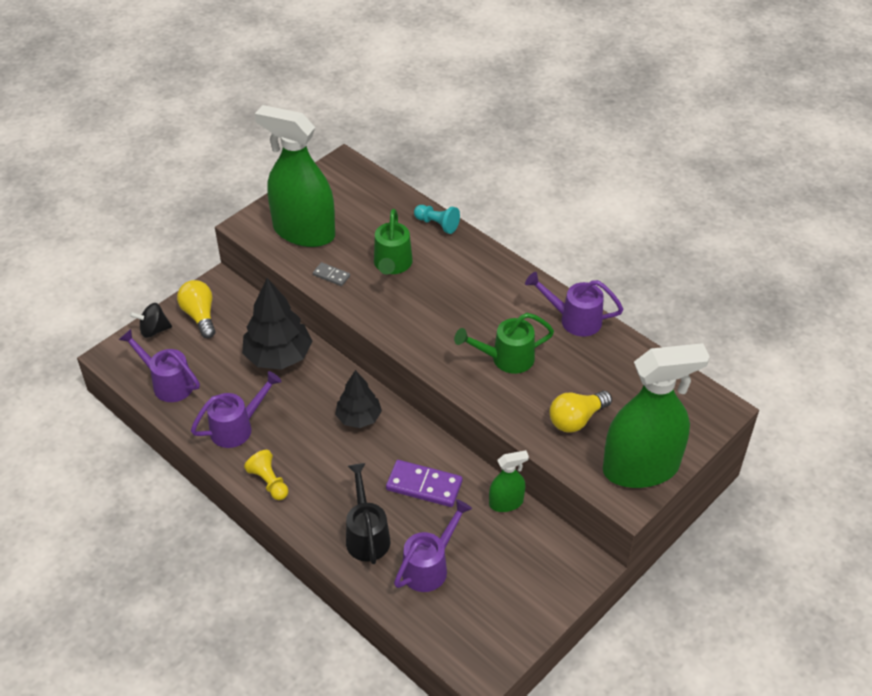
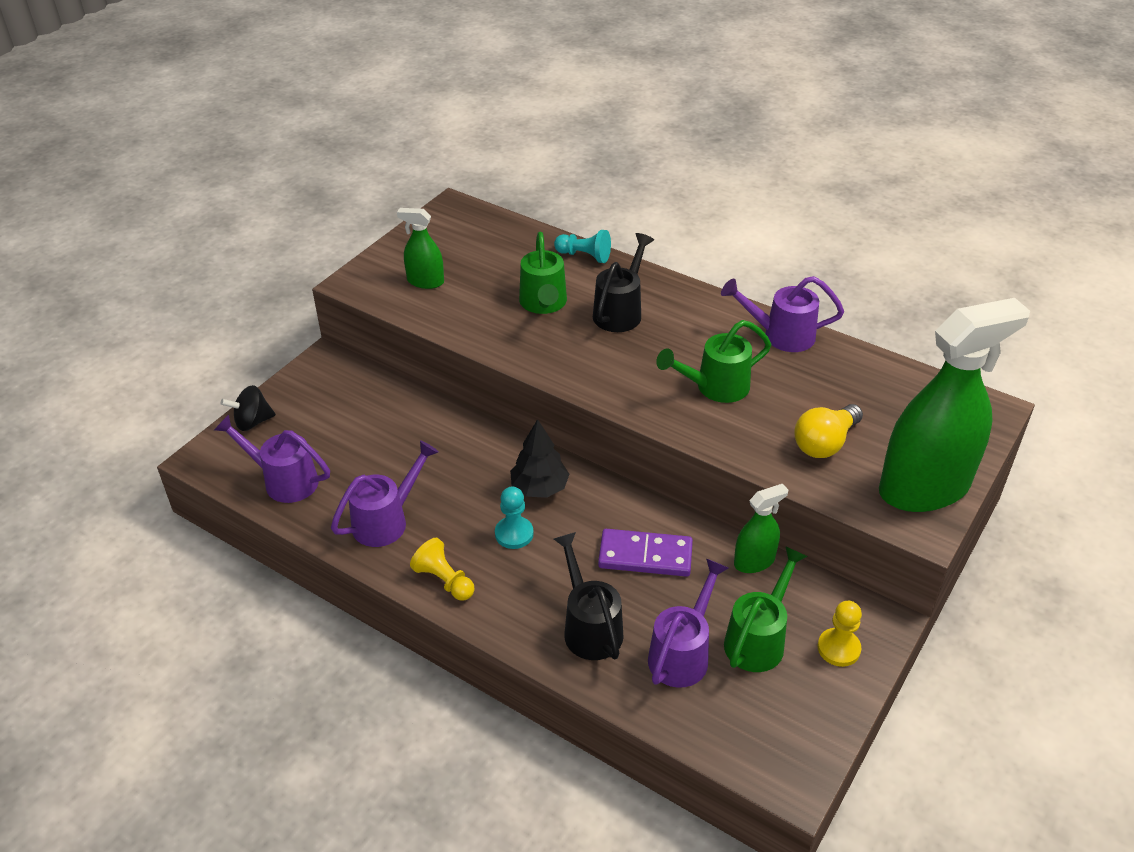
camera: 10 degrees left, 5 degrees down
yellow light bulb [177,280,216,338] -> none
black tree [242,278,313,370] -> none
green spray bottle [255,105,335,247] -> green spray bottle [397,208,444,289], size x0.46
grey domino [313,262,350,286] -> none
none -> turquoise pawn [495,487,534,549]
none -> black watering can [593,233,654,332]
none -> green watering can [724,546,808,672]
none -> yellow pawn [818,601,862,667]

